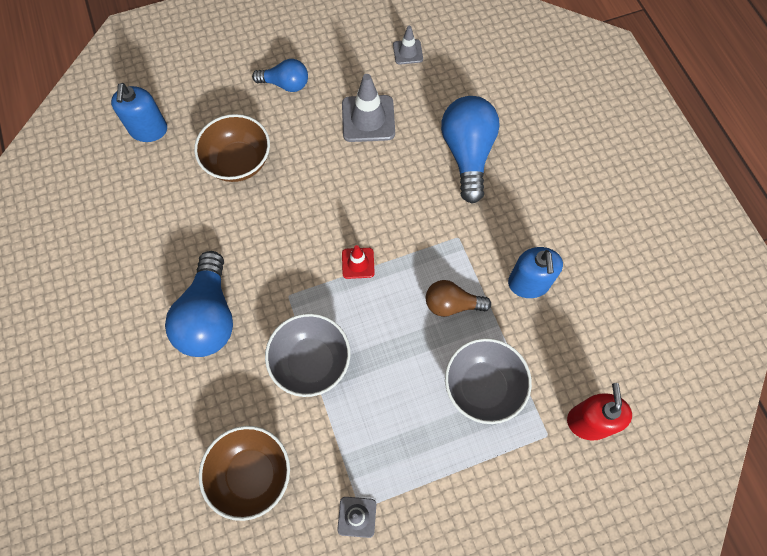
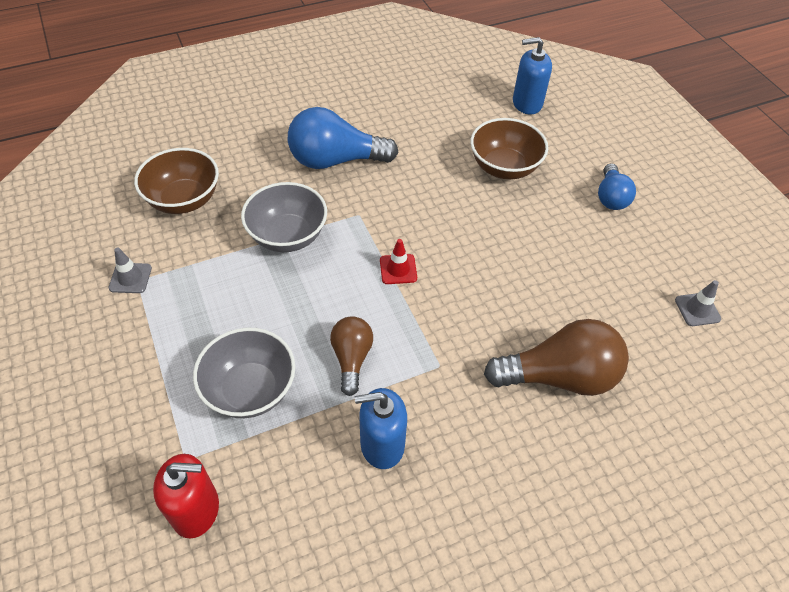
camera: 85 degrees right, 15 degrees down
grey traffic cone [342,74,395,142] -> none
blue light bulb [441,96,500,204] -> brown light bulb [484,319,629,396]

